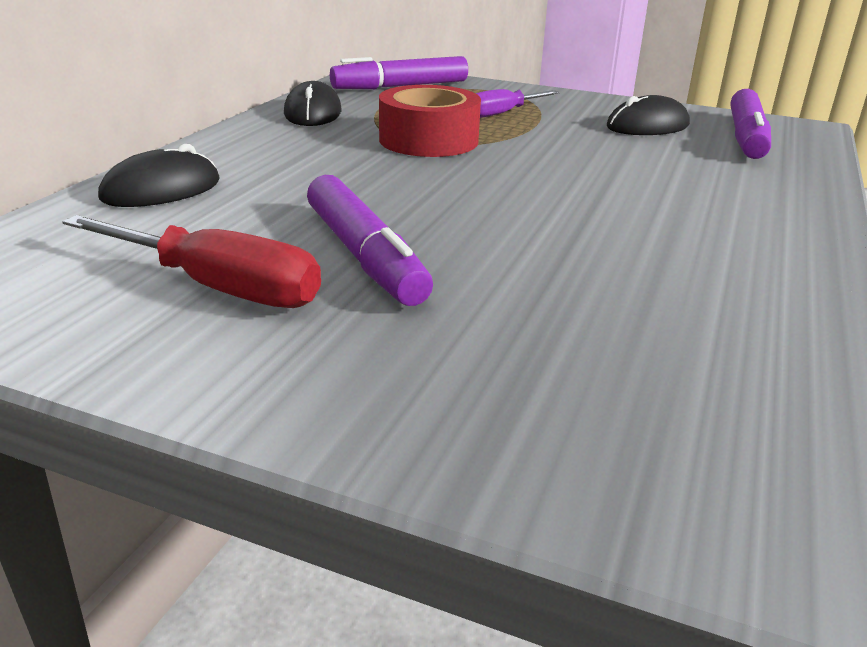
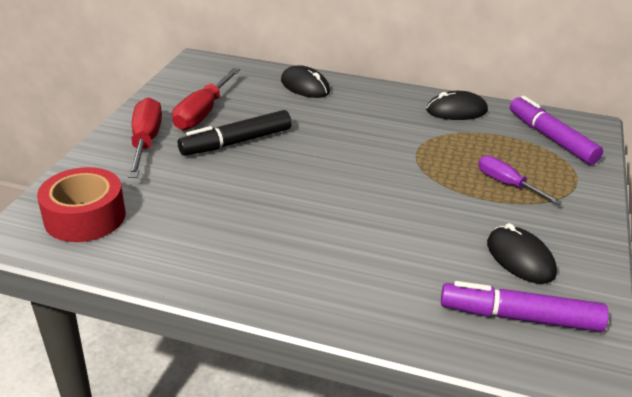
camera: 85 degrees right, 5 degrees up
purple marker [307,175,433,306] -> black marker [178,110,292,156]
red tape [379,85,481,157] -> red tape moved to [37,167,126,242]
none -> red screwdriver [128,97,162,178]

